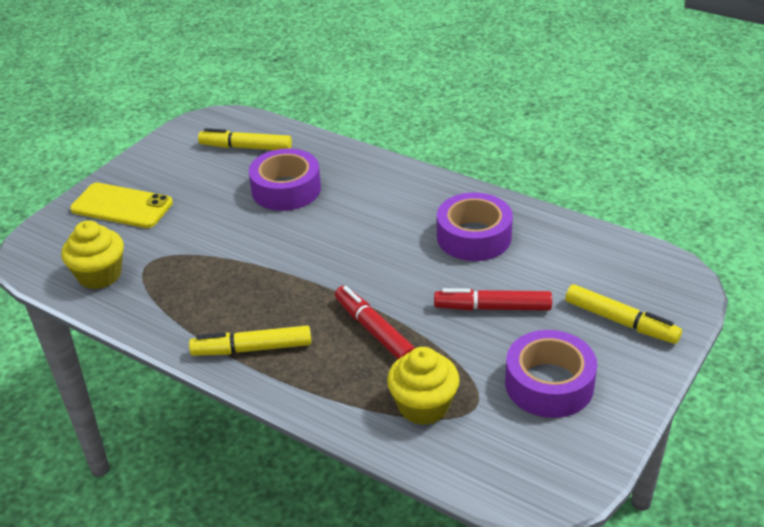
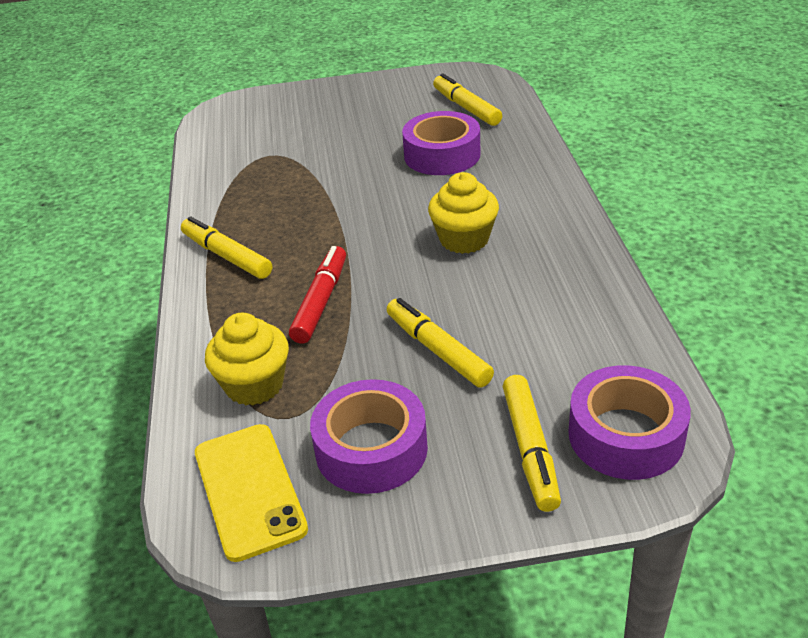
camera: 50 degrees right, 0 degrees up
yellow cupcake [61,220,124,289] -> yellow cupcake moved to [428,172,499,254]
yellow phone [70,183,173,228] -> yellow phone moved to [195,424,308,562]
red marker [434,288,552,311] -> yellow marker [387,298,494,388]
purple tape [437,192,513,261] -> purple tape moved to [568,365,691,480]

